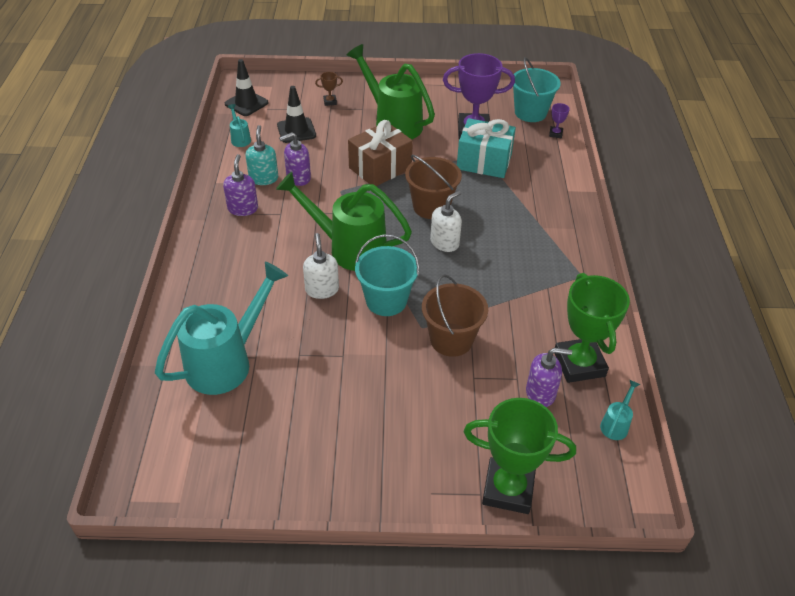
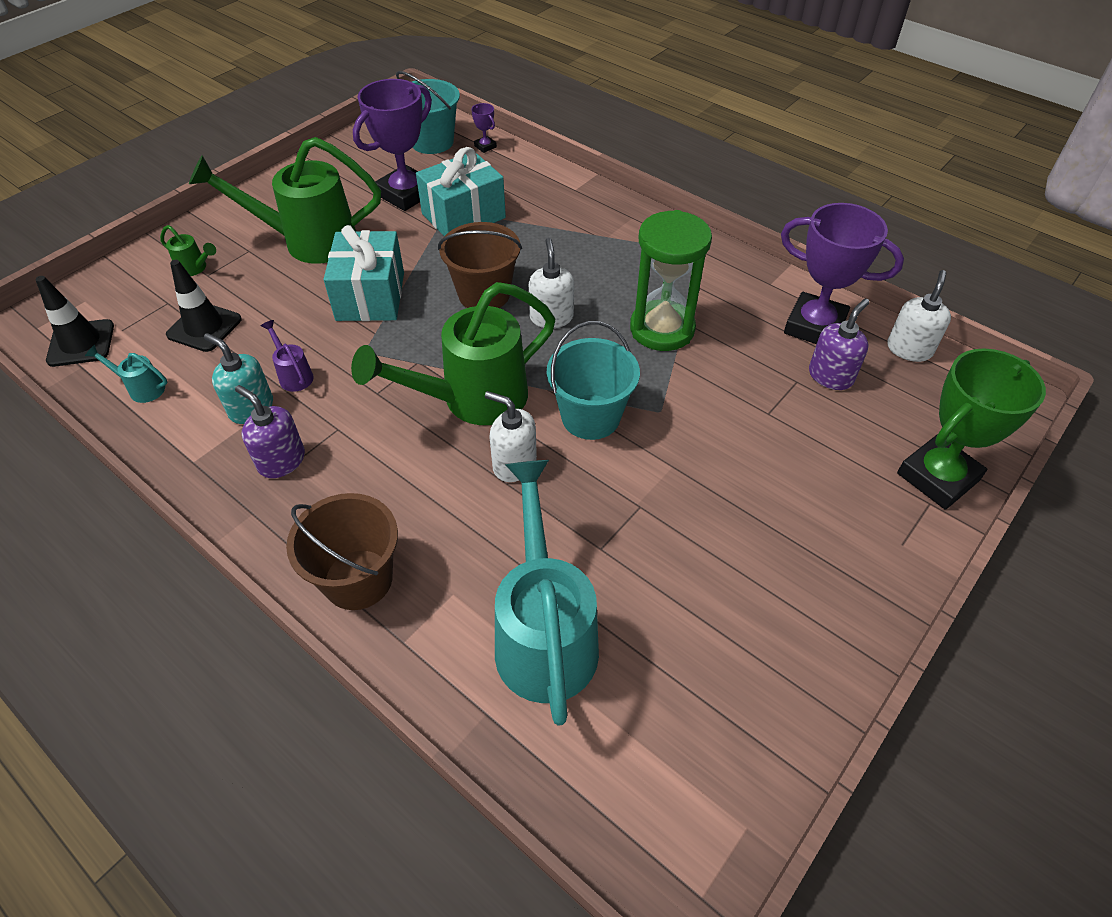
camera: 50 degrees left, 5 degrees up
purple soap dispenser [279,132,311,186] -> purple watering can [261,320,314,392]
brown trophy [315,72,343,106] -> green watering can [160,225,216,276]
brown gift [348,120,413,186] -> turquoise gift [324,225,404,321]
brown bucket [422,274,488,357] -> brown bucket moved to [286,493,398,610]
green trophy [555,273,630,383] -> purple trophy [781,203,904,344]
turquoise watering can [600,380,640,440] -> white soap dispenser [887,270,951,362]
none -> green hourglass [630,210,712,351]

